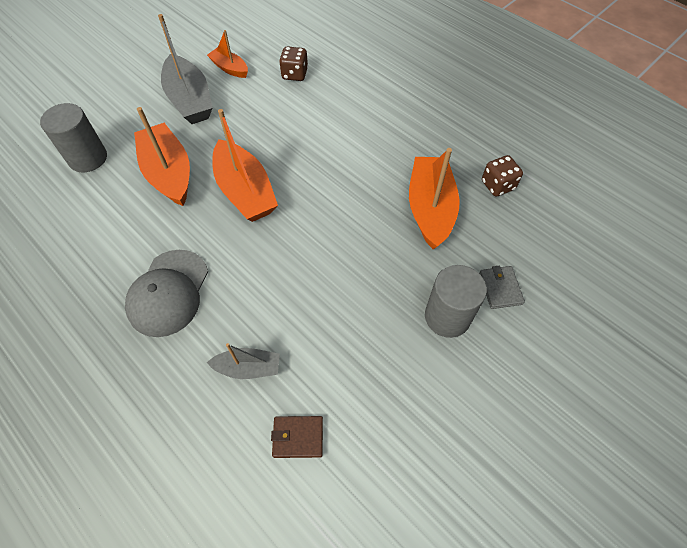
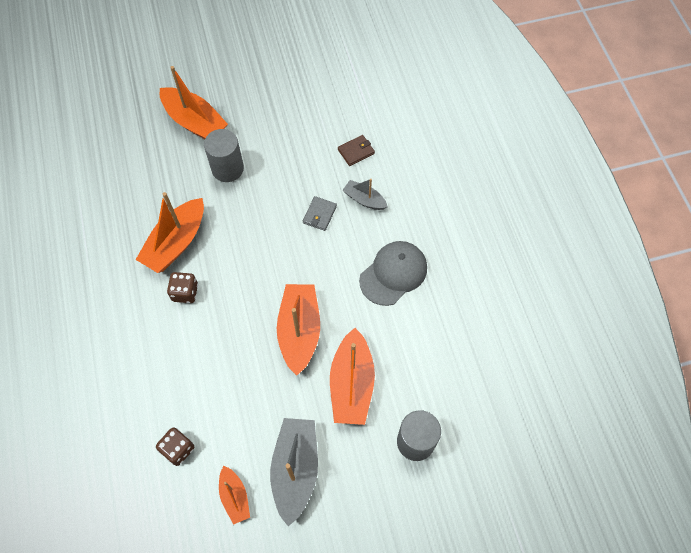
camera: 150 degrees left, 5 degrees up
brown wallet [271,416,323,458] -> brown wallet turned 60 degrees counterclockwise [338,135,375,166]
grey wallet [479,265,525,309] -> grey wallet moved to [303,196,337,231]
brown dice [482,155,523,197] -> brown dice moved to [167,272,198,303]
none -> orange boat [160,66,228,139]

